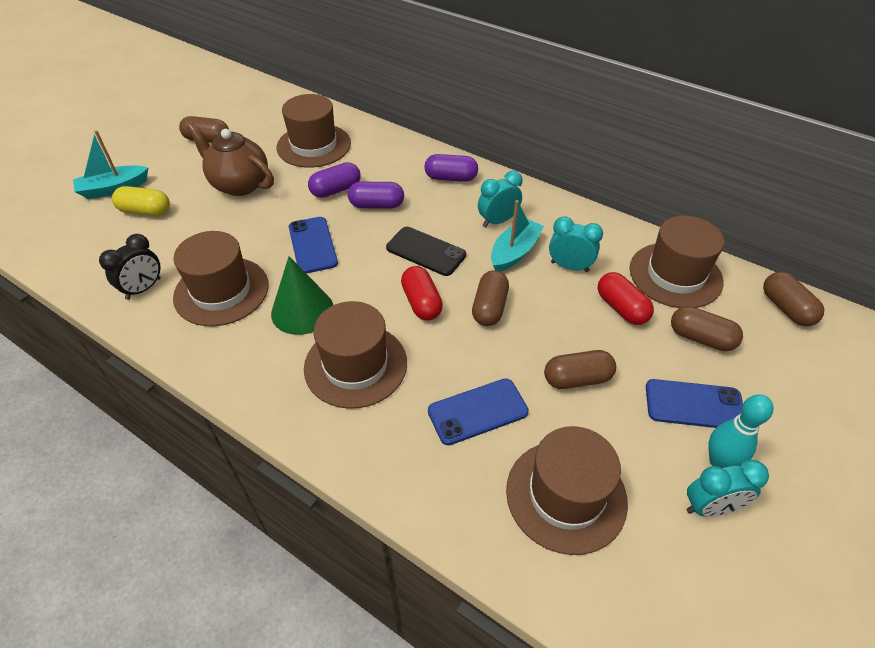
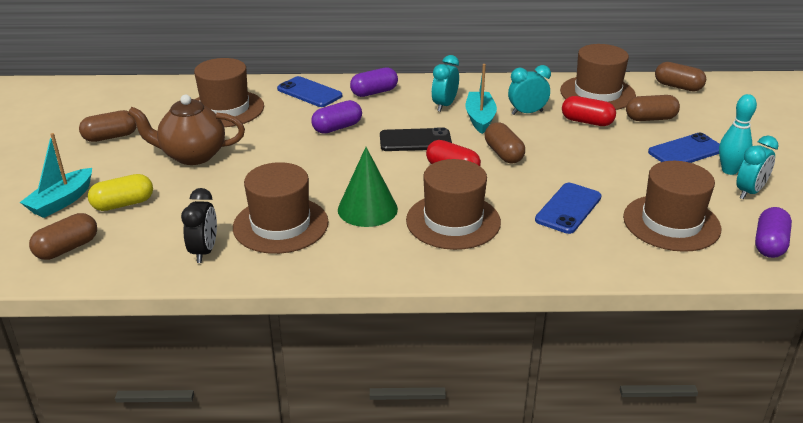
camera: 35 degrees left, 15 degrees down
blue phone [289,217,338,274] -> blue phone moved to [277,76,342,107]
purple capsule [308,162,361,198] -> purple capsule moved to [755,207,792,258]
brown capsule [544,350,616,389] -> brown capsule moved to [29,213,97,260]

